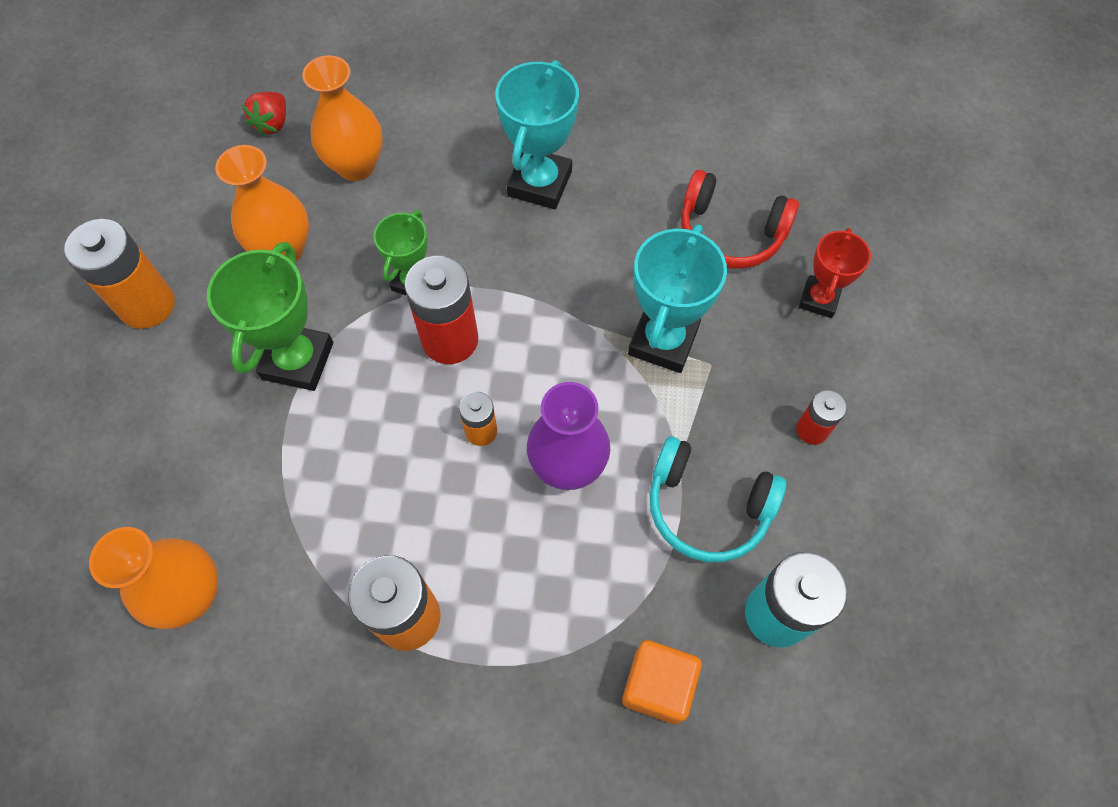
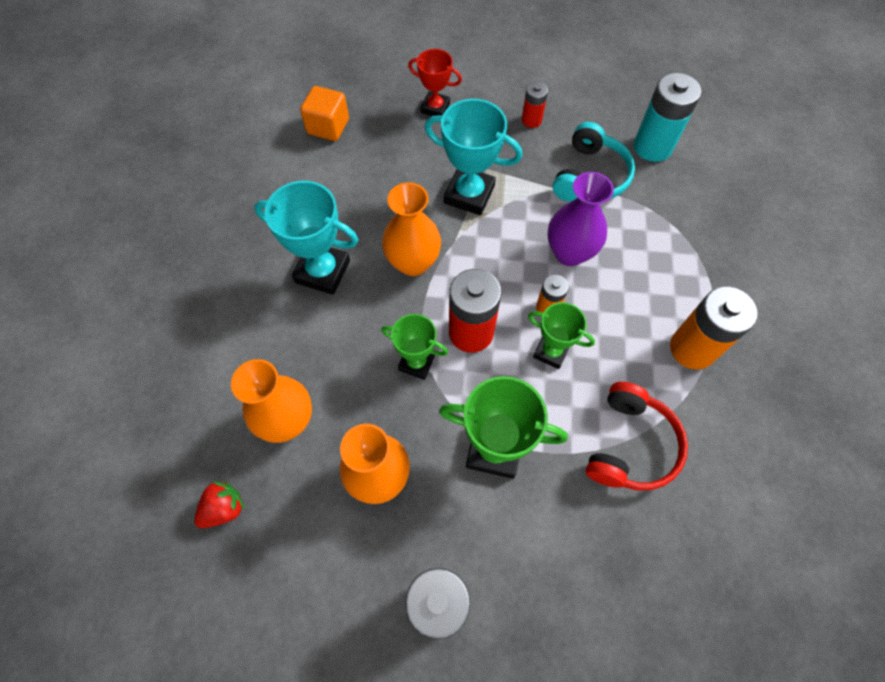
camera: 90 degrees left, 0 degrees up
orange vase [89,527,218,629] -> orange vase moved to [382,182,441,276]
red strawberry [242,92,286,136] -> red strawberry turned 60 degrees counterclockwise [194,482,245,528]
orange cube [622,640,702,724] -> orange cube moved to [300,86,349,141]
red headphones [681,170,799,269] -> red headphones moved to [586,382,688,490]
none -> green trophy [528,302,595,369]

